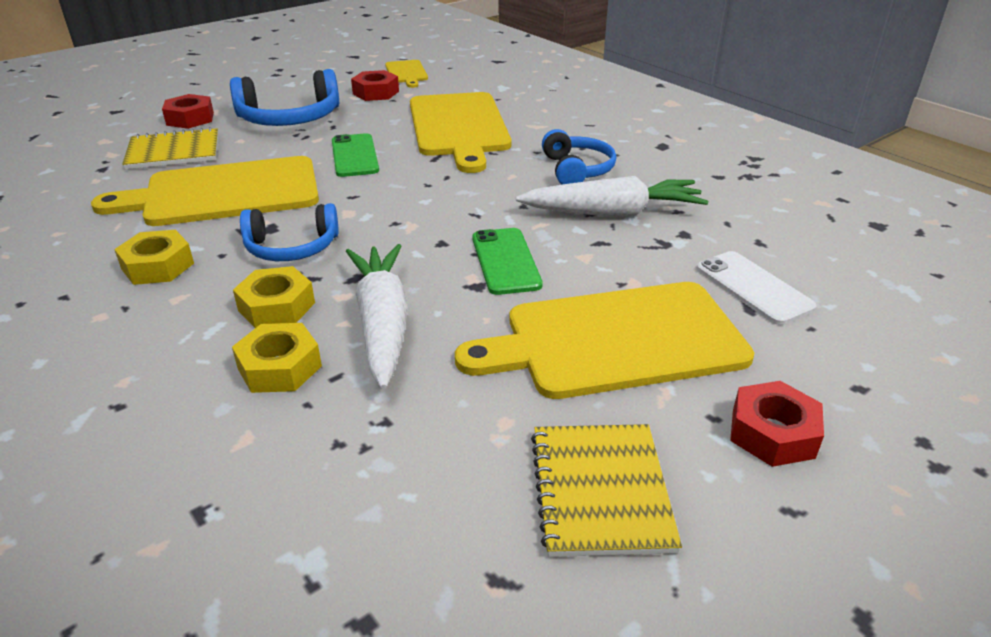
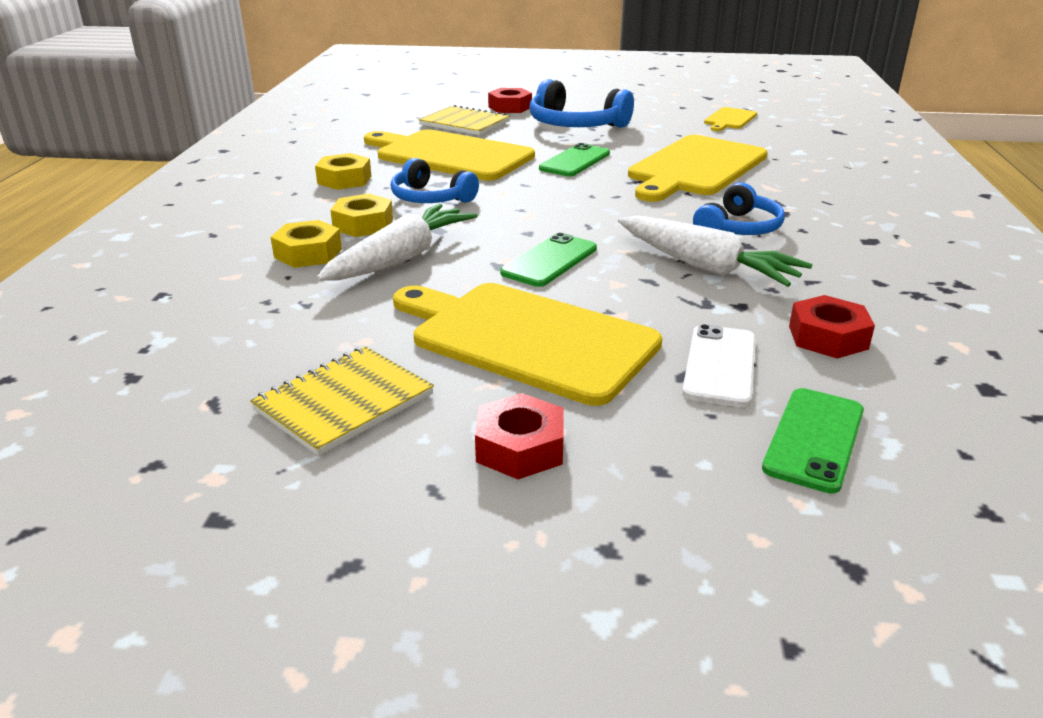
camera: 45 degrees right, 5 degrees down
red nut [351,70,399,101] -> red nut moved to [789,295,875,358]
none -> green phone [762,388,864,494]

